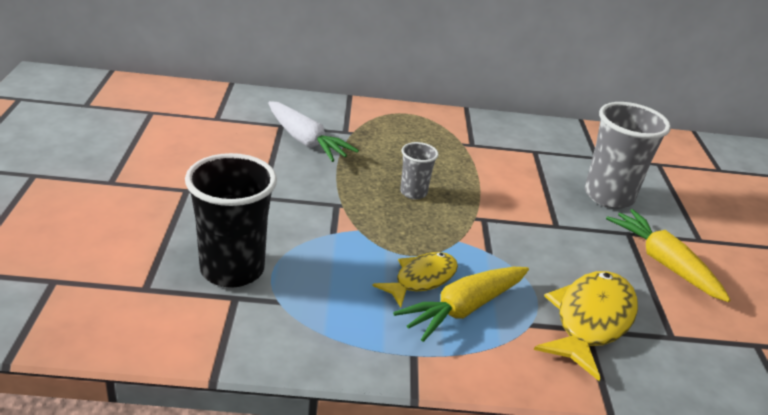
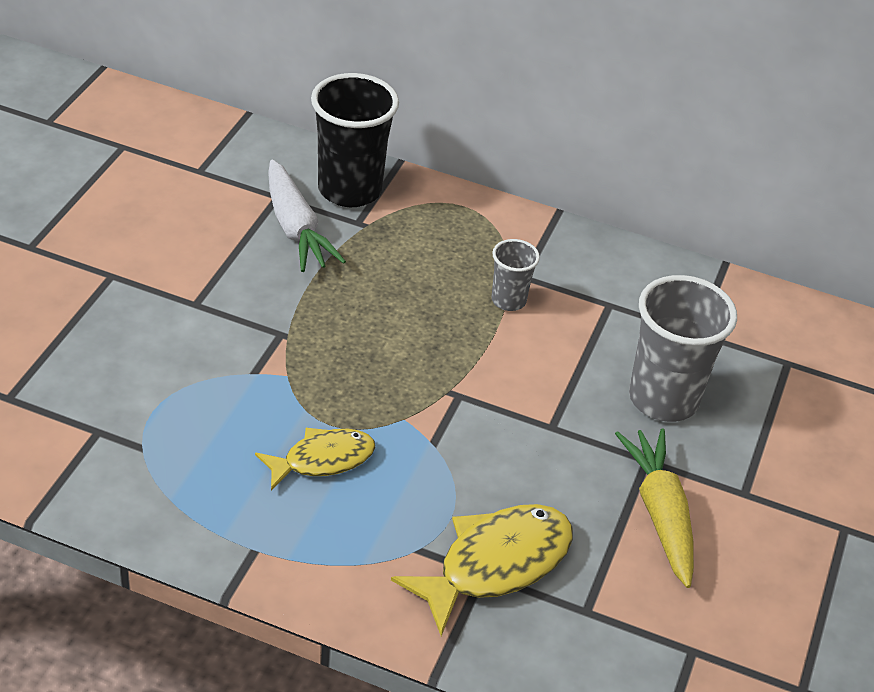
camera: 20 degrees right, 10 degrees up
black cup [185,153,277,288] -> black cup moved to [311,73,399,207]
yellow carrot [393,267,529,342] -> none
grey cup [400,142,438,199] -> grey cup moved to [491,239,540,311]

